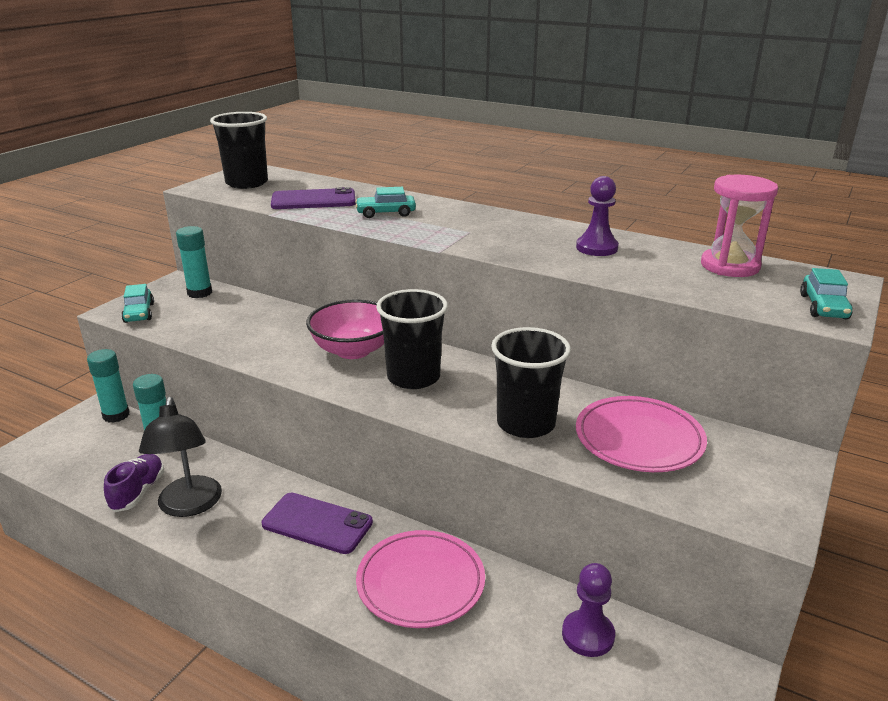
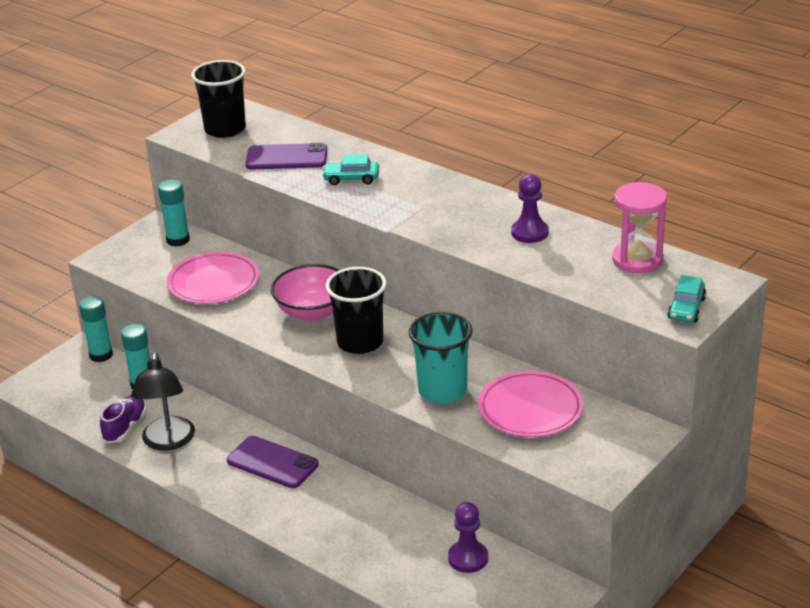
camera: 10 degrees right, 5 degrees up
turquoise car [121,284,154,323] -> none
pink plate [356,530,485,628] -> pink plate moved to [167,252,259,304]
black cup [491,327,571,438] -> turquoise cup [408,312,473,403]

